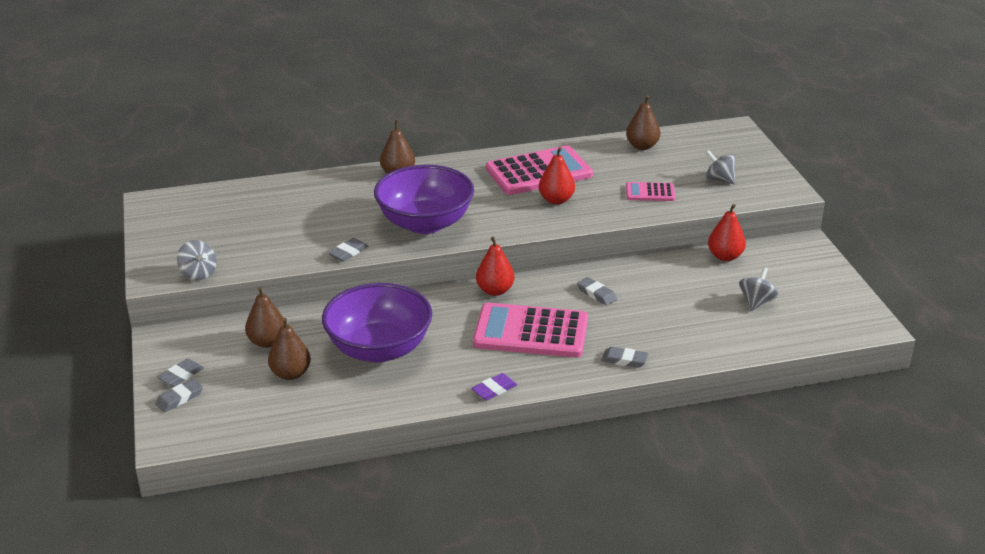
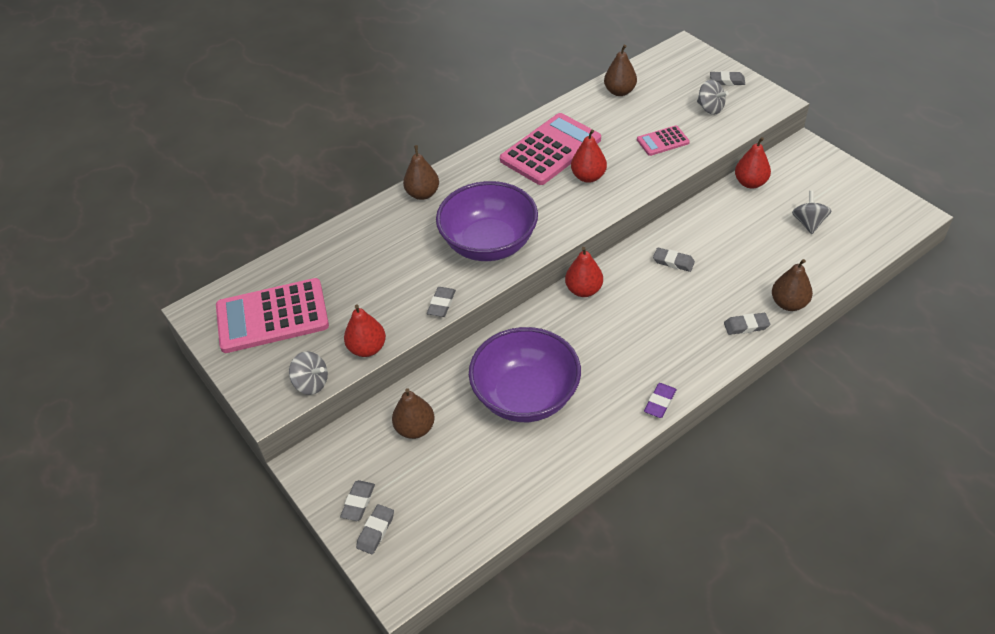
camera: 20 degrees left, 15 degrees up
brown pear [268,318,311,380] -> brown pear moved to [772,259,813,311]
pink calculator [473,303,588,358] -> pink calculator moved to [216,278,329,353]
grey spinning top [706,150,736,184] -> grey spinning top turned 150 degrees counterclockwise [697,80,729,115]
none -> red pear [344,305,386,357]
none -> grey eraser [710,71,745,85]

